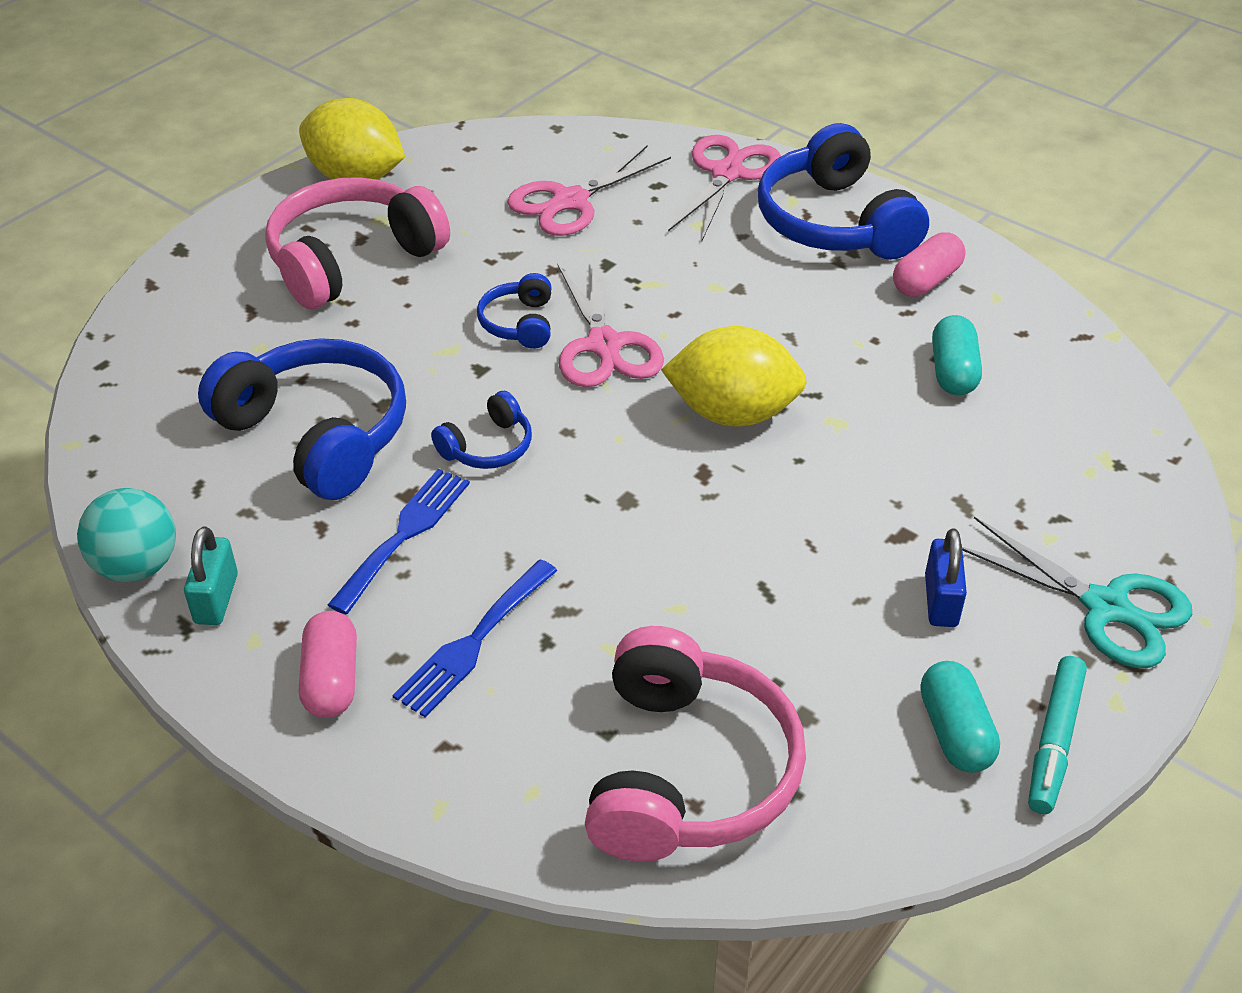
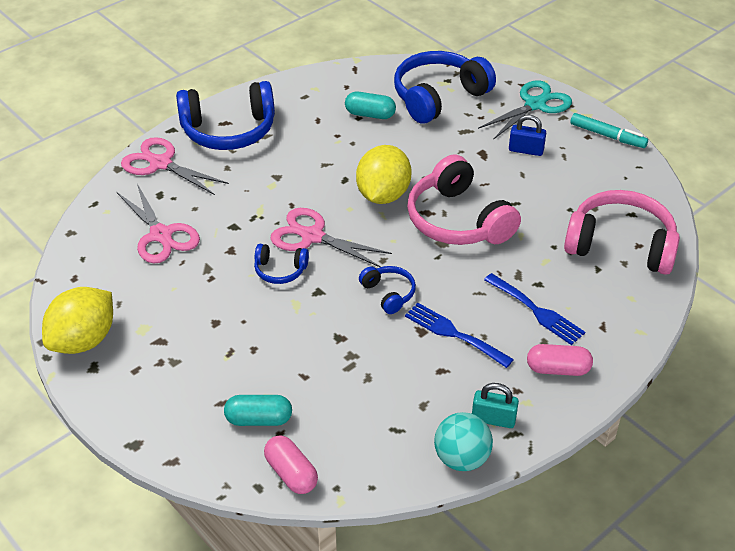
camera: 80 degrees left, 0 degrees up
blue headphones [198,338,406,500] -> blue headphones moved to [394,51,496,124]
pink headphones [265,177,450,309] -> pink headphones moved to [407,155,521,245]
pink scissors [558,257,664,387] -> pink scissors turned 150 degrees counterclockwise [270,208,392,267]
pink capsule [893,232,966,297] -> pink capsule moved to [264,435,318,494]
turquoise capsule [920,661,1000,773] -> turquoise capsule moved to [224,395,292,426]

